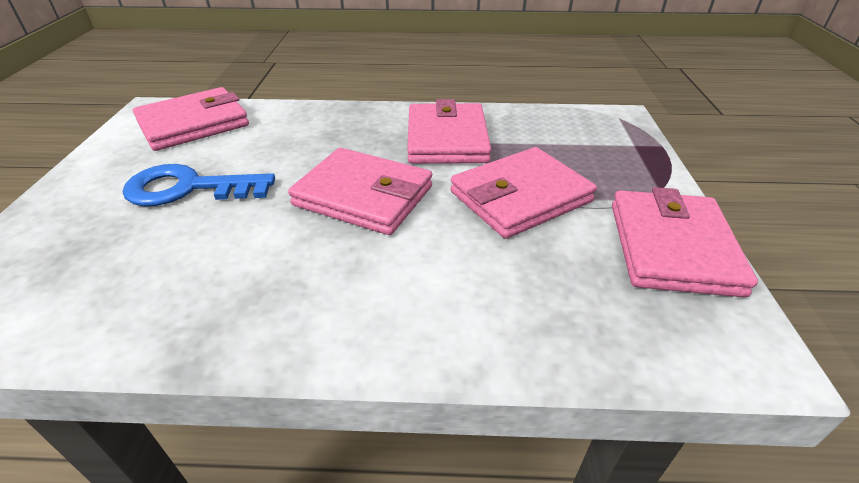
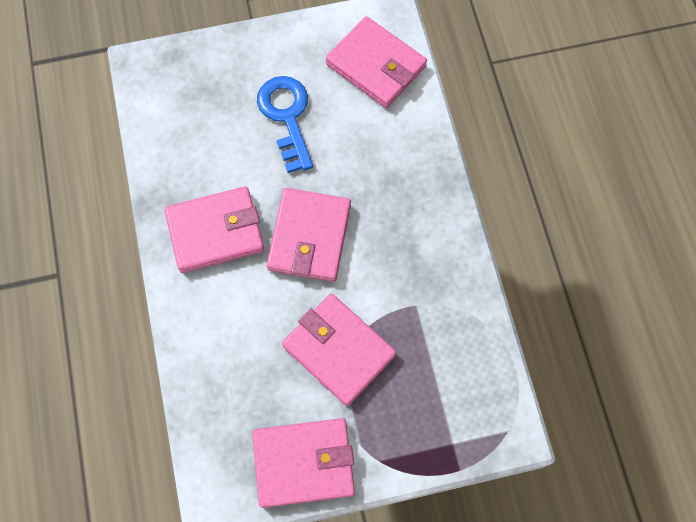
camera: 75 degrees right, 30 degrees up
pink wallet [407,99,492,164] -> pink wallet moved to [164,186,264,273]

